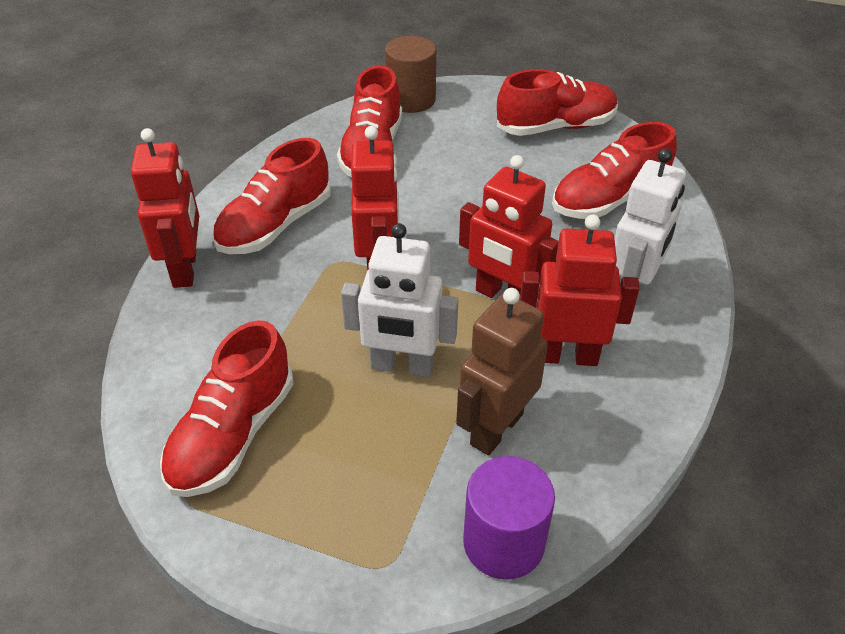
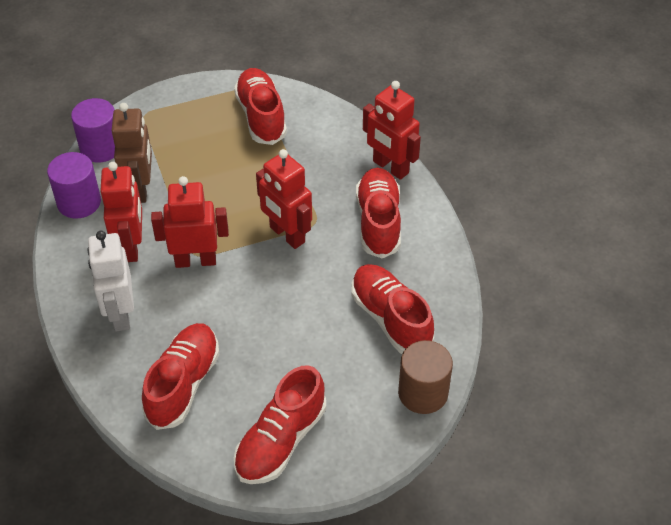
camera: 140 degrees right, 5 degrees up
white robot [341,223,458,377] -> none
red robot [520,215,639,366] -> red robot turned 60 degrees counterclockwise [101,162,142,262]
none -> purple cylinder [47,152,101,219]

